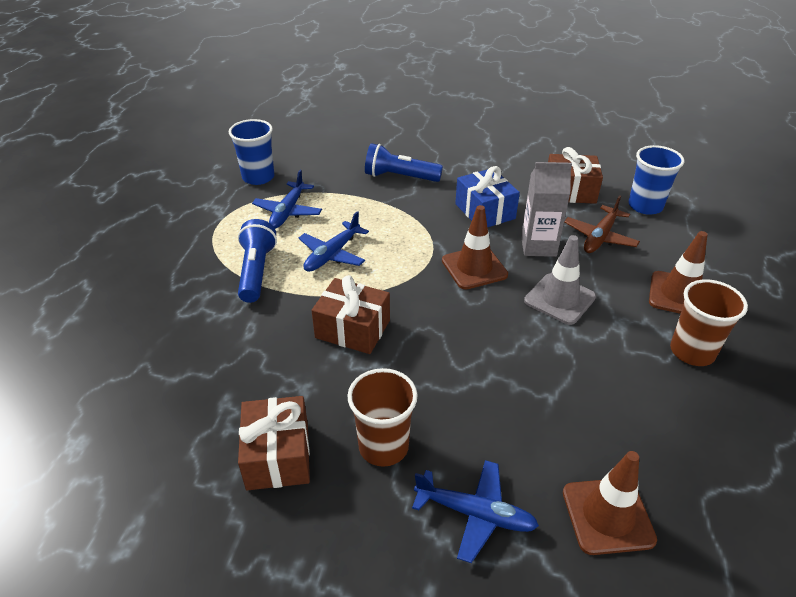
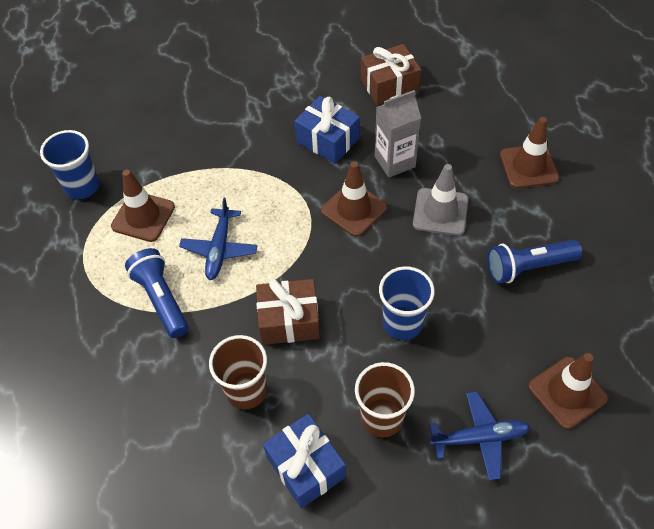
camera: 25 degrees left, 15 degrees up
brown gift [238,396,310,490] -> blue gift [263,413,346,508]
blue plane [252,170,322,229] -> brown traffic cone [111,170,175,242]
blue flashlight [365,143,443,182] -> blue flashlight moved to [487,240,582,284]
brown plane [564,195,640,253] -> none
blue cup [628,145,684,215] -> blue cup moved to [379,266,435,340]
brown cup [670,279,748,366] -> brown cup moved to [209,335,267,409]

